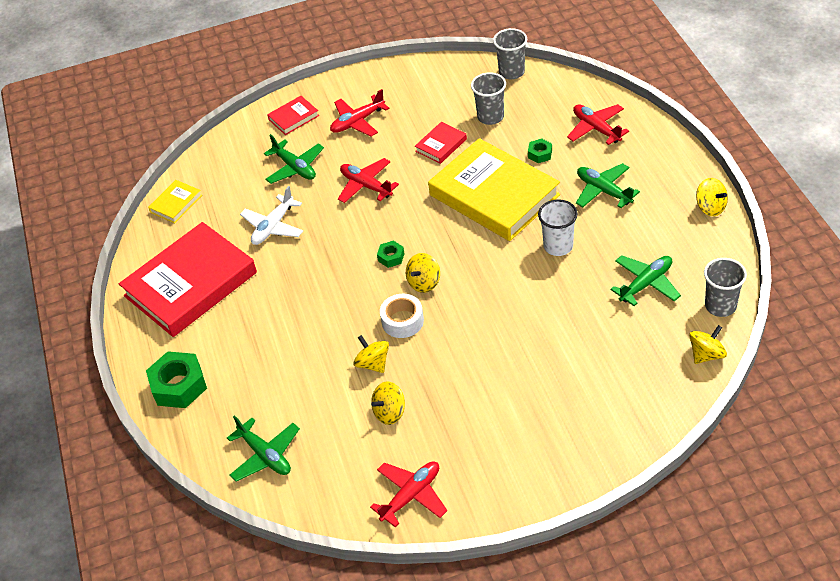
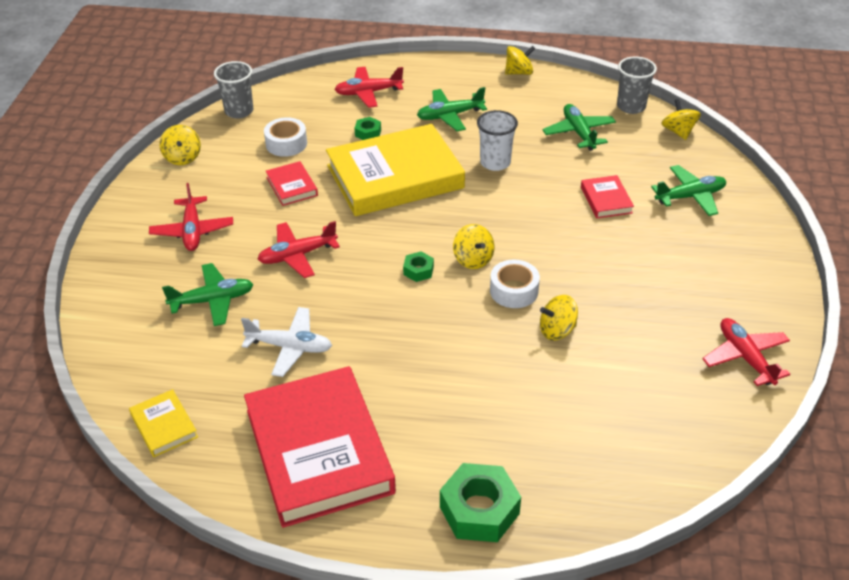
camera: 70 degrees left, 5 degrees down
green plane [227,415,300,482] -> green plane moved to [651,165,726,216]
white plane [240,186,303,245] -> white plane turned 45 degrees counterclockwise [241,307,332,377]
red book [267,96,319,135] -> red book moved to [581,175,634,219]
yellow spinning top [371,381,405,425] -> yellow spinning top moved to [159,125,201,165]
grey cup [471,72,506,125] -> white tape [264,117,307,157]

